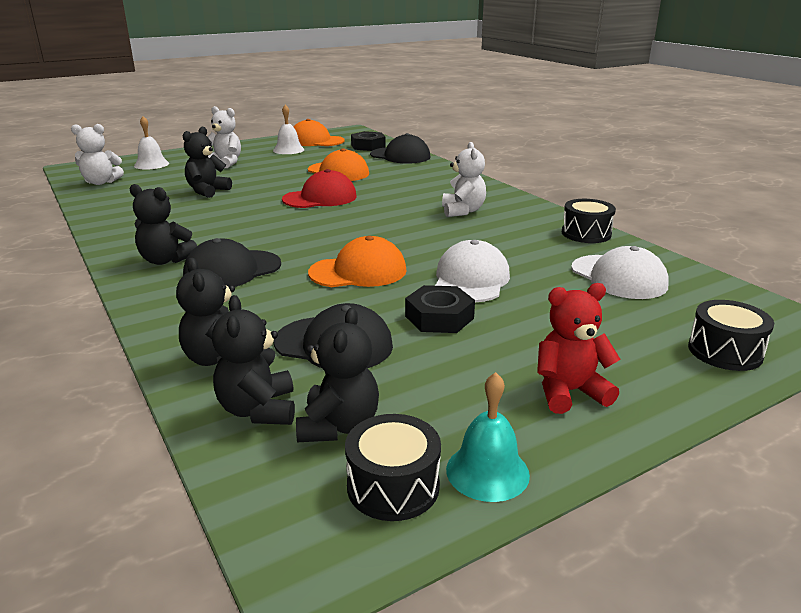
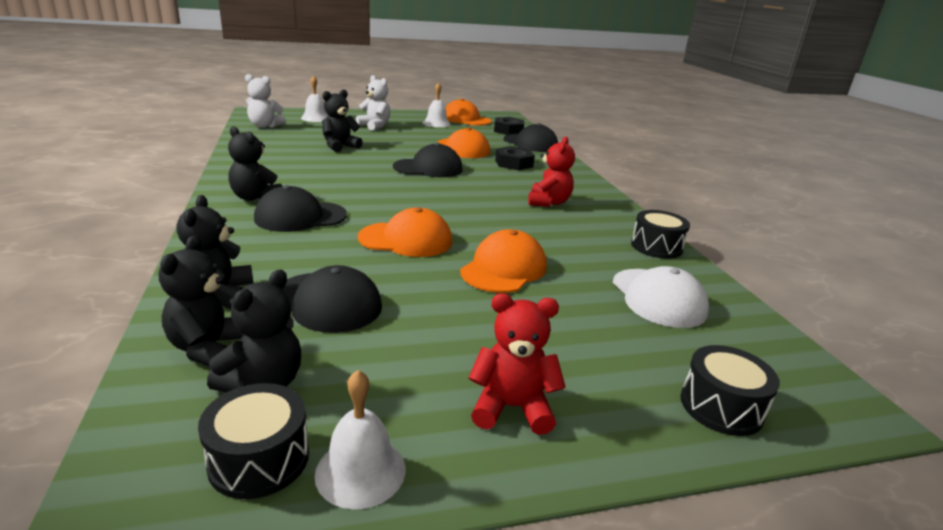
camera: 15 degrees right, 0 degrees up
red cap [282,169,357,208] -> black cap [393,143,462,177]
black nut [405,285,475,333] -> black nut moved to [495,146,535,170]
white cap [435,240,510,302] -> orange cap [460,229,547,293]
white teddy bear [442,142,486,217] -> red teddy bear [528,137,575,207]
turquoise bell [446,372,530,502] -> white bell [315,370,405,509]

